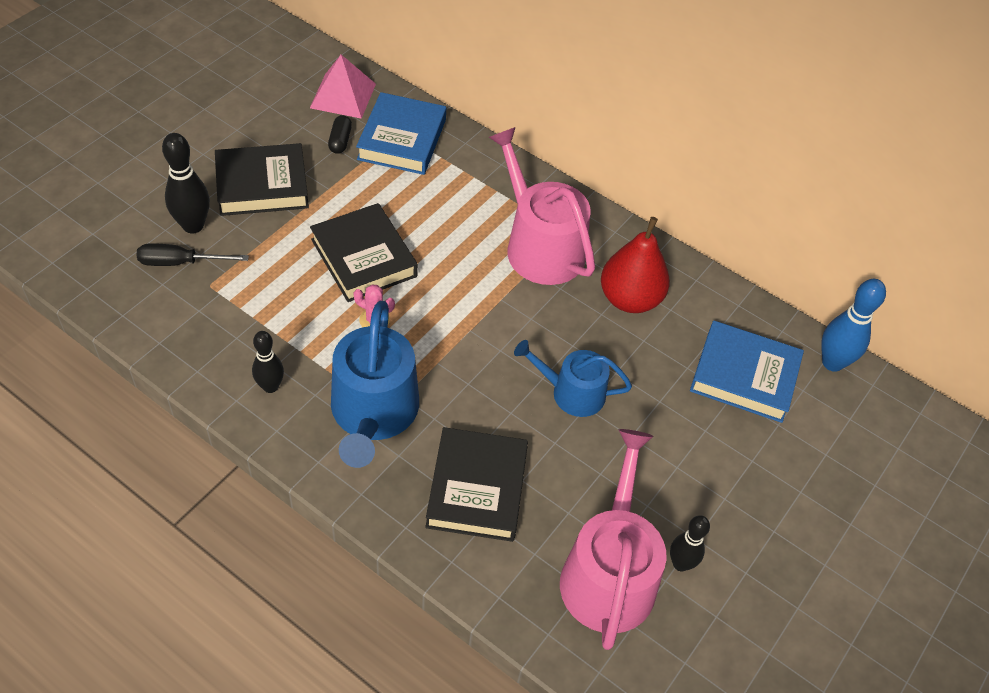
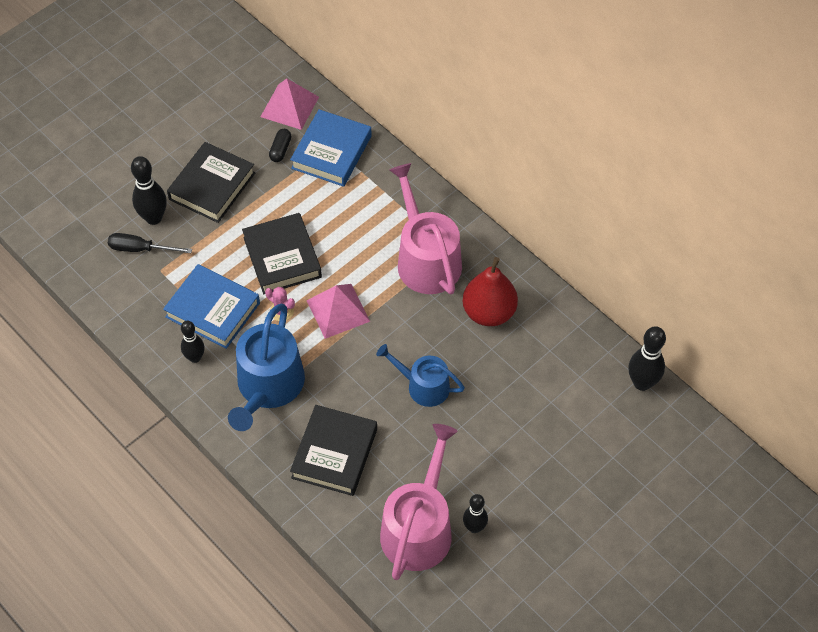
camera: 15 degrees right, 5 degrees up
black book [215,143,309,216] -> black book turned 60 degrees counterclockwise [167,142,255,223]
blue book [690,320,804,423] -> blue book moved to [163,264,260,349]
blue bowling pin [821,279,886,372] -> black bowling pin [628,326,666,391]
none -> pink pyramid [306,284,370,339]

